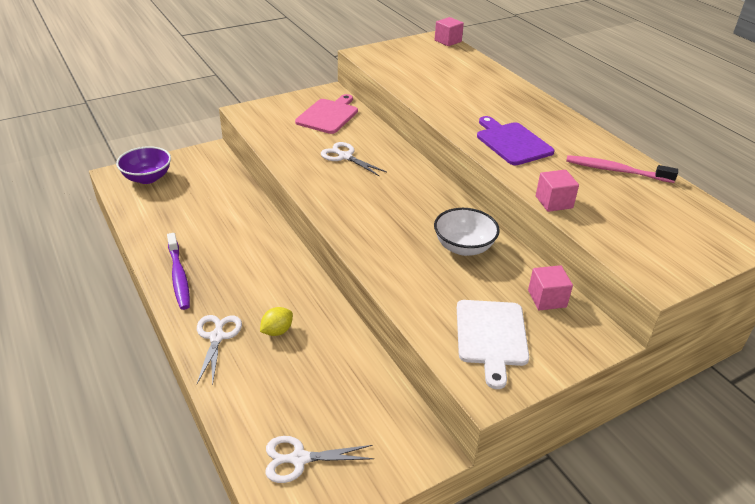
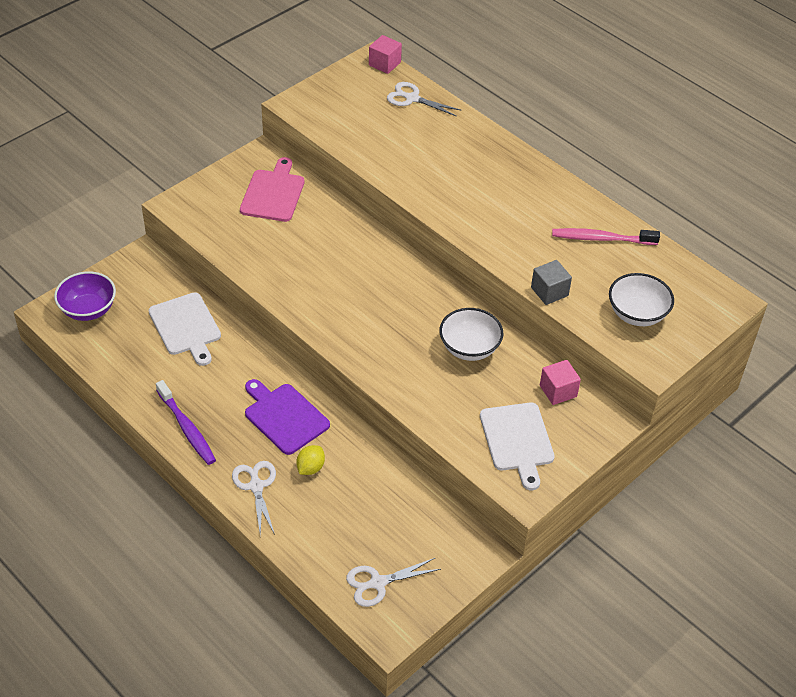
camera: 15 degrees left, 10 degrees up
white scissors [321,142,387,176] -> white scissors moved to [387,82,462,117]
purple cutting board [477,116,554,165] -> purple cutting board moved to [245,379,330,455]
pink cube [536,170,579,212] -> grey cube [531,260,572,305]
none -> white cutting board [149,292,221,366]
none -> white bowl [609,273,674,326]

